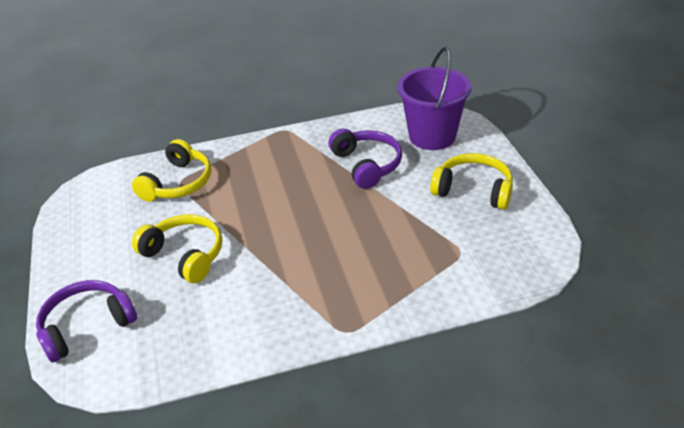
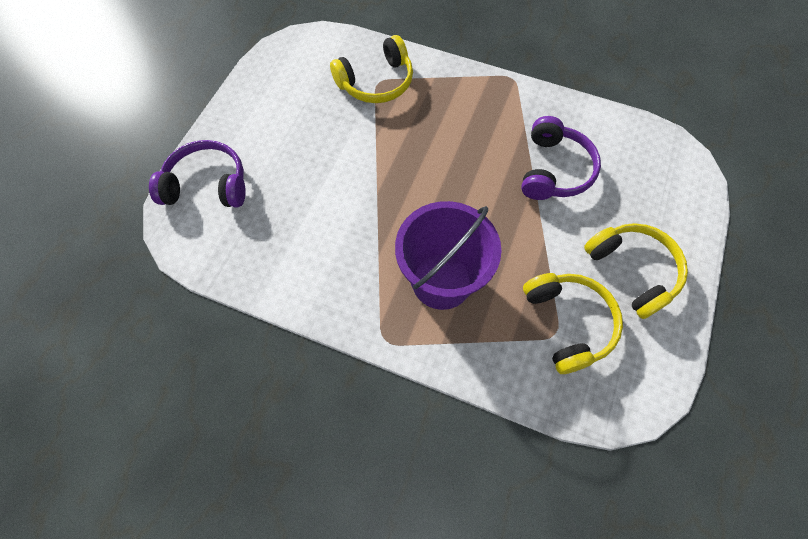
camera: 35 degrees right, 25 degrees up
yellow headphones [132,214,222,283] -> yellow headphones moved to [523,273,623,374]
purple bucket [397,47,471,150] -> purple bucket moved to [395,201,501,310]

